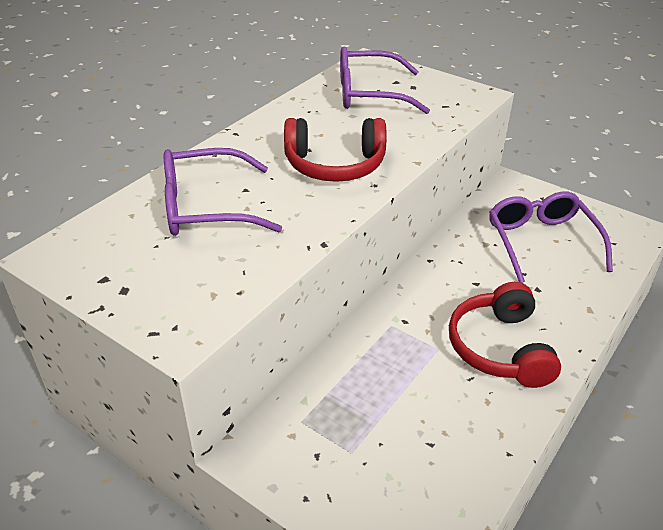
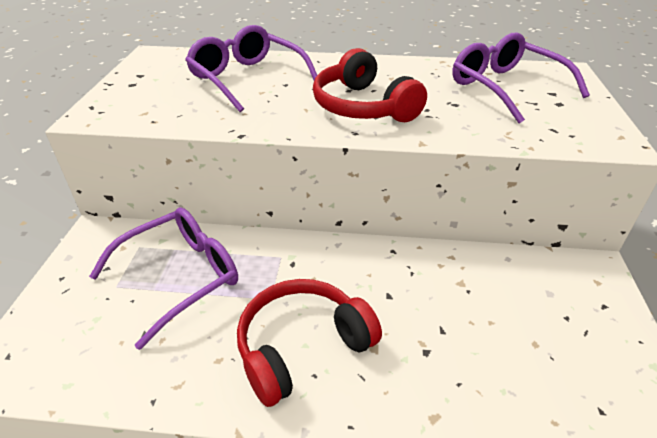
camera: 60 degrees right, 0 degrees up
purple glasses [489,191,613,283] -> purple glasses moved to [89,207,238,350]

